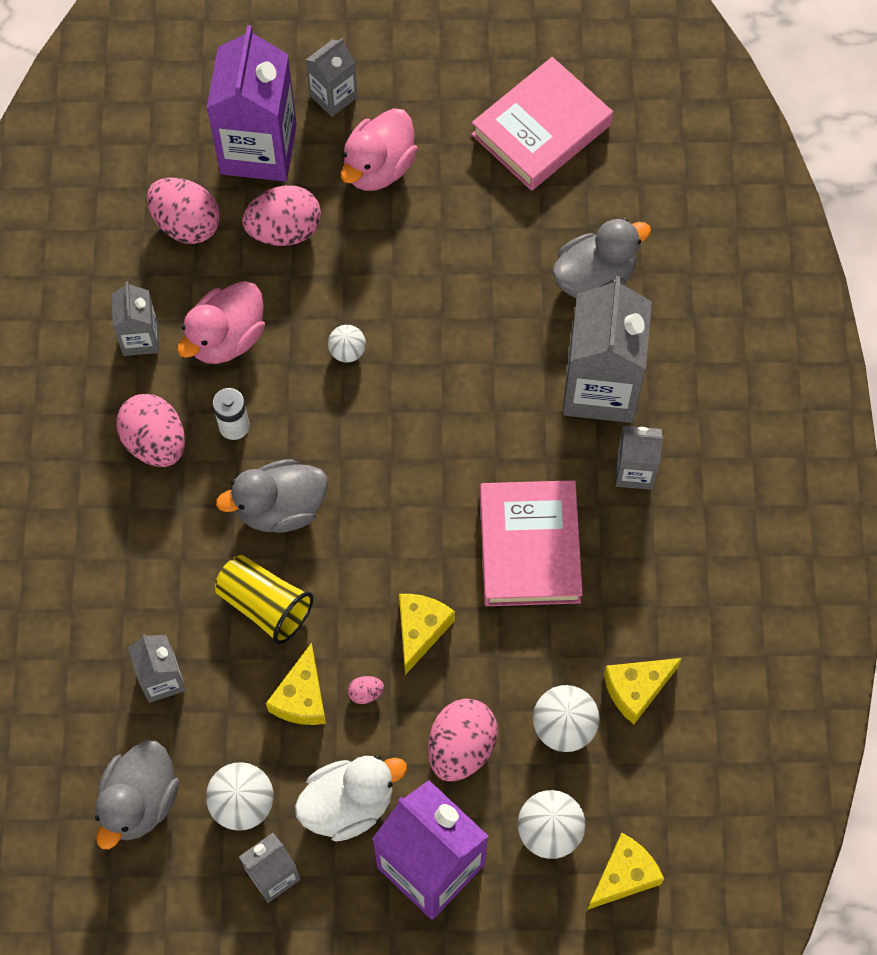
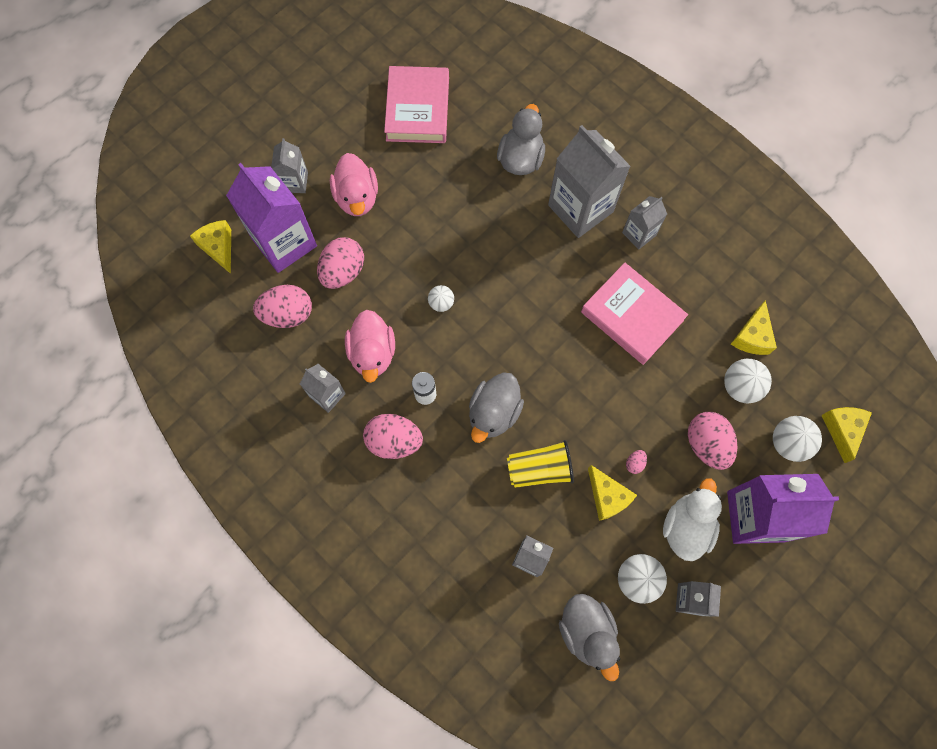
camera: 45 degrees left, 5 degrees up
yellow cheese [399,594,455,675] -> yellow cheese moved to [190,220,231,274]

